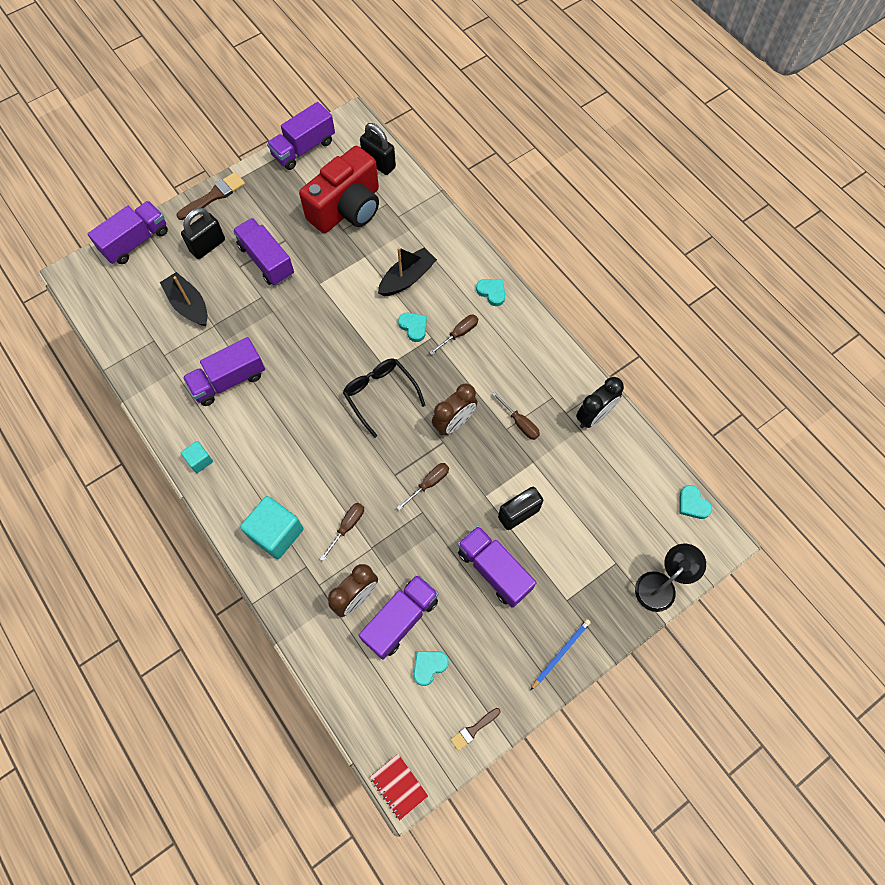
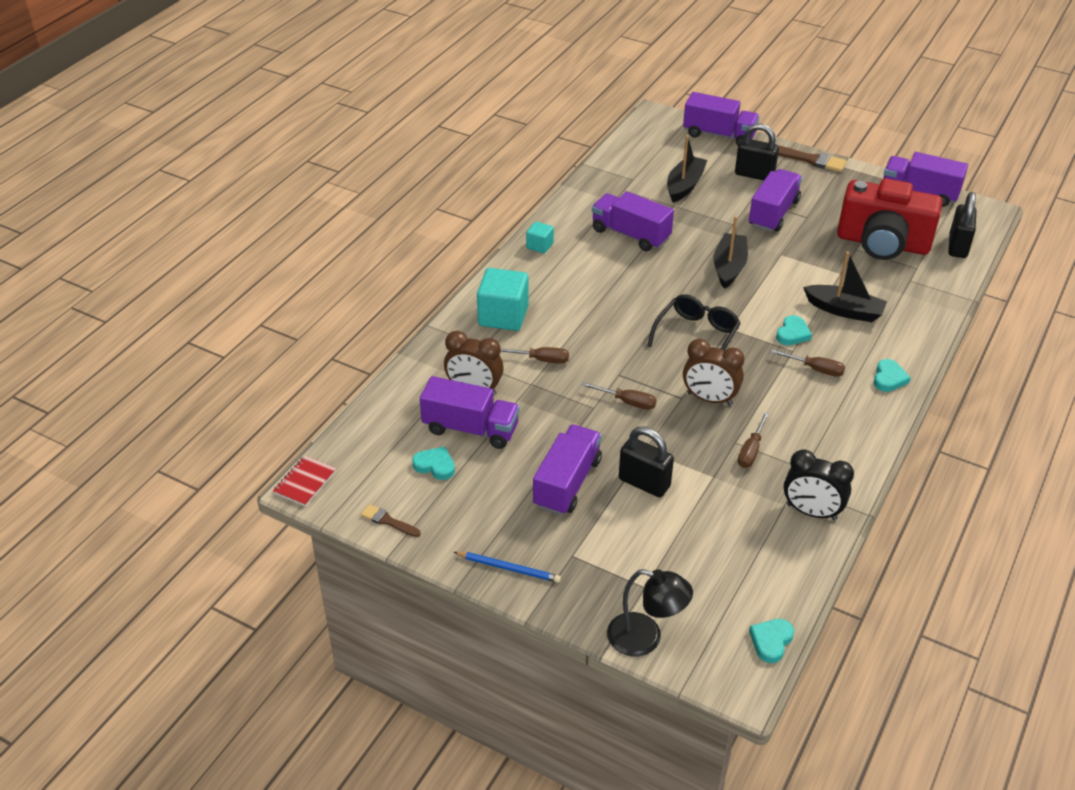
camera: 65 degrees right, 25 degrees down
none -> black boat [714,216,748,289]

